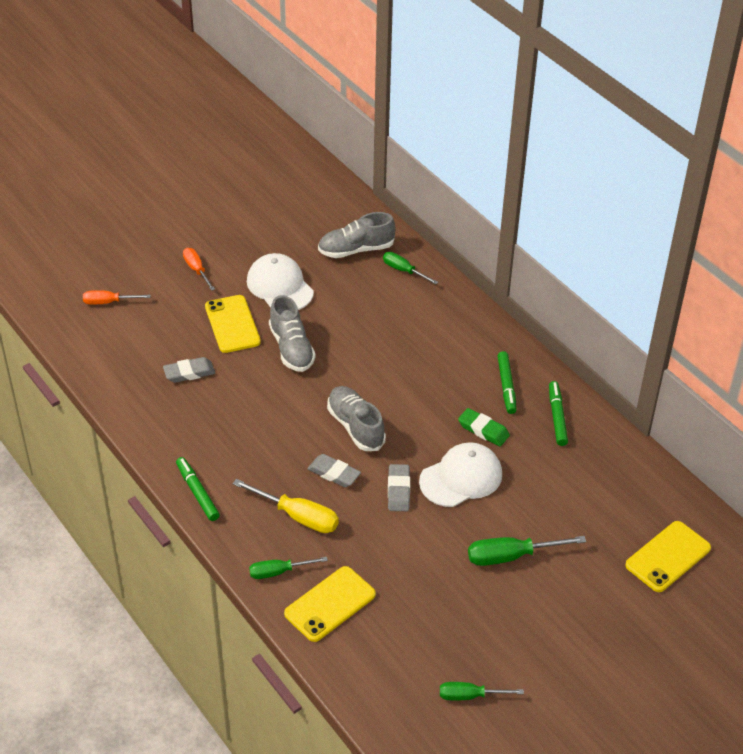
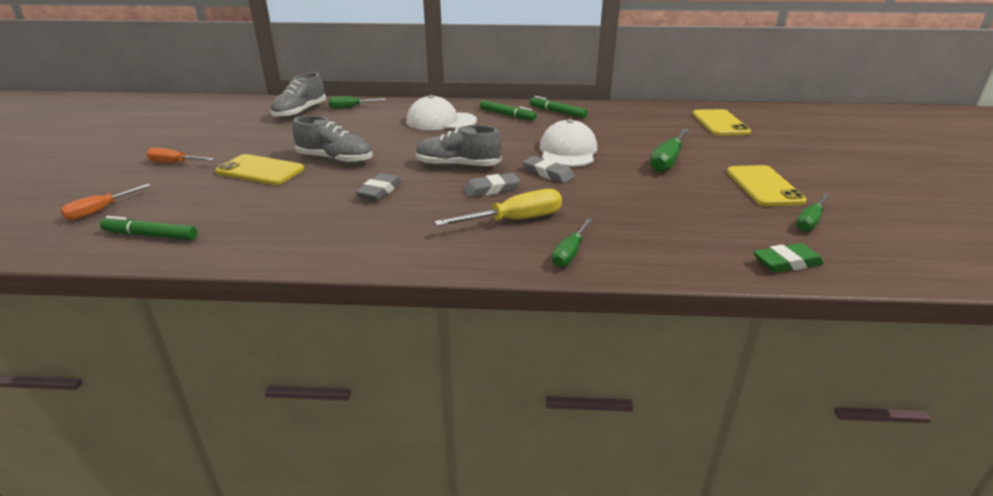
camera: 50 degrees left, 15 degrees down
grey eraser [163,357,215,383] -> grey eraser moved to [355,173,402,201]
green marker [176,457,220,521] -> green marker moved to [100,216,197,240]
white cap [247,253,314,310] -> white cap moved to [406,95,477,130]
yellow phone [284,566,376,642] -> yellow phone moved to [727,165,807,206]
green eraser [458,408,510,446] -> green eraser moved to [753,243,824,273]

